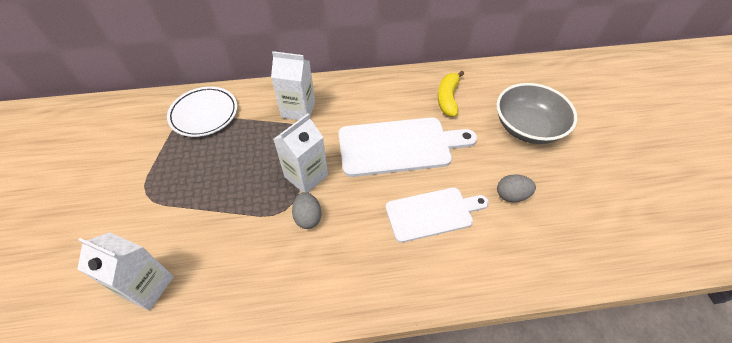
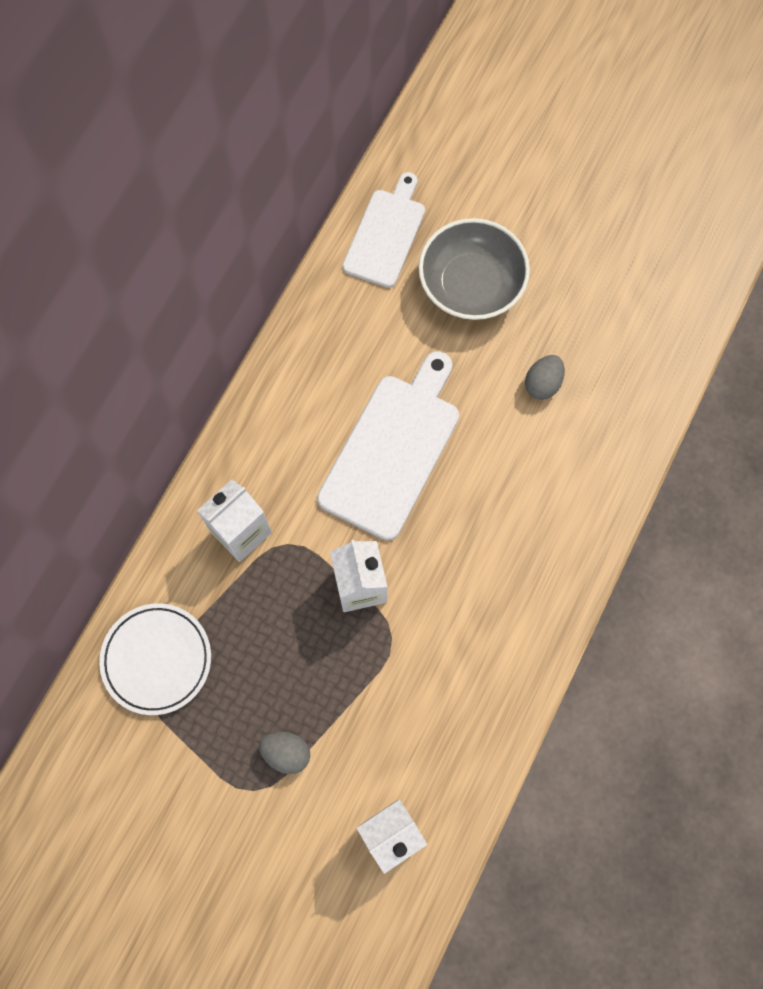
camera: 55 degrees left, 20 degrees up
grey egg [292,192,322,229] -> grey egg moved to [259,732,310,774]
white cutting board [386,187,489,243] -> white cutting board moved to [342,172,425,288]
yellow banana [438,71,464,117] -> none

